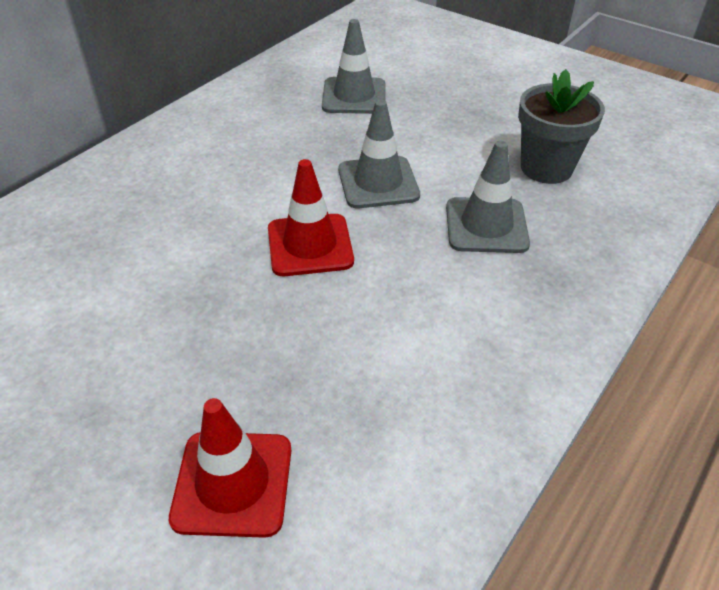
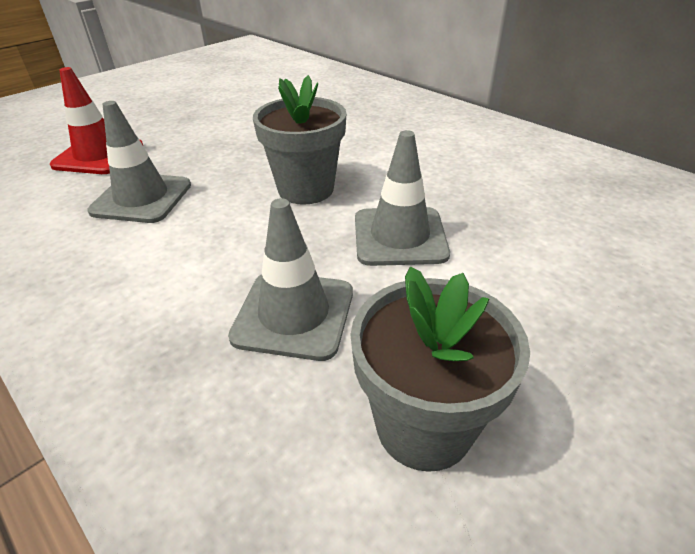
camera: 100 degrees right, 5 degrees down
red traffic cone [268,159,354,276] -> grey flower pot [253,75,347,205]
grey traffic cone [322,19,385,114] -> grey traffic cone moved to [88,101,191,223]

